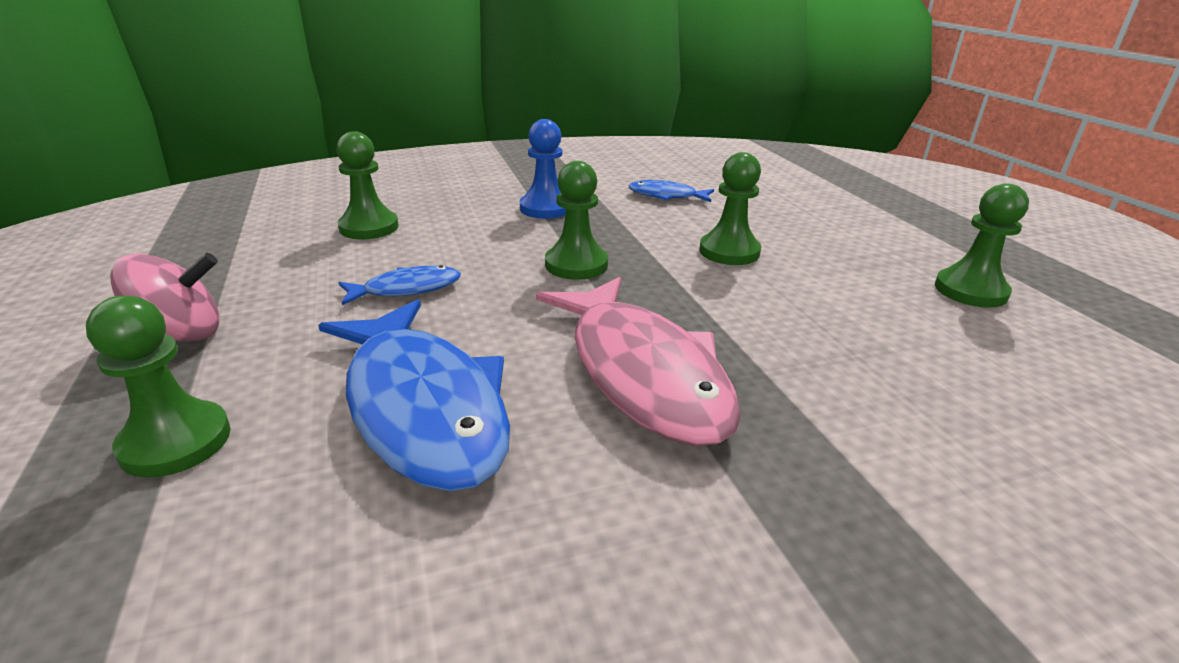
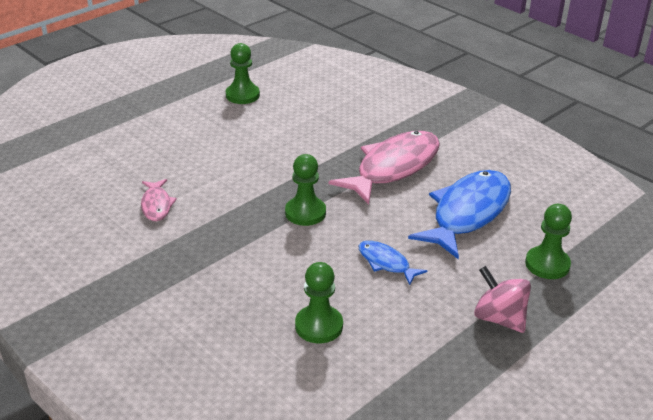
camera: 115 degrees left, 5 degrees up
blue pawn [520,119,566,219] -> none
blue fish [628,180,714,202] -> pink fish [141,179,177,221]
green pawn [699,152,761,265] -> none

